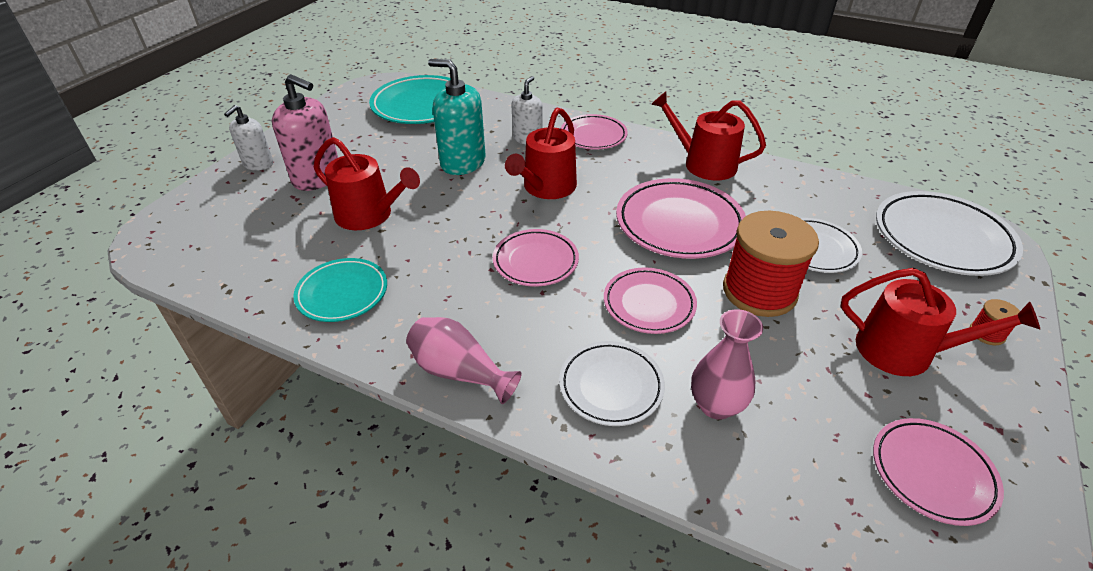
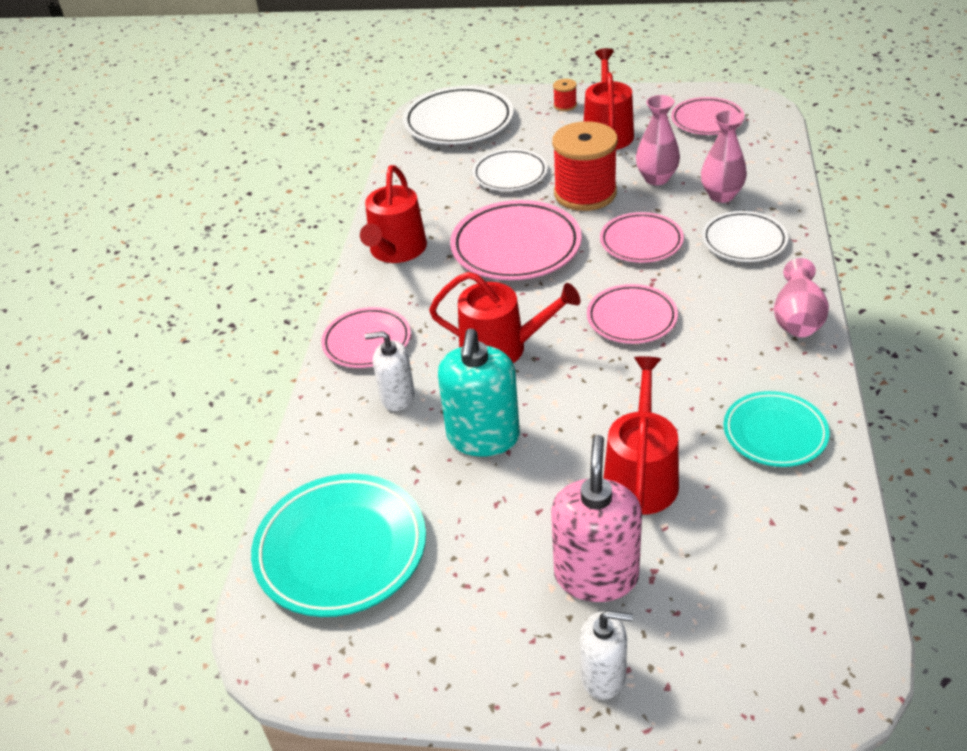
camera: 105 degrees left, 0 degrees up
none -> pink vase [636,95,680,185]

